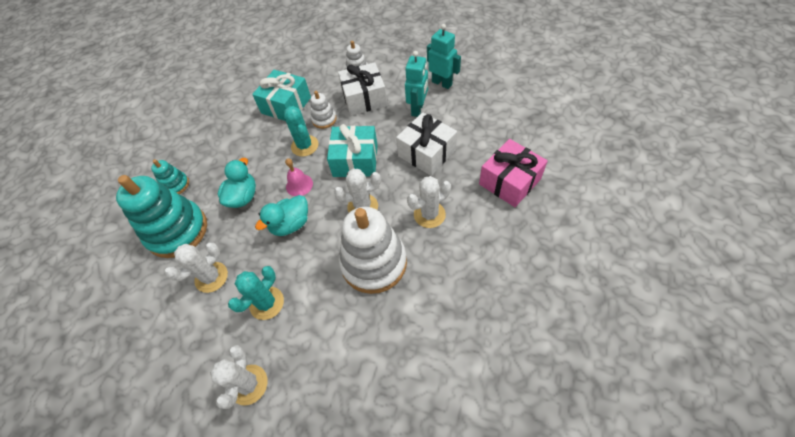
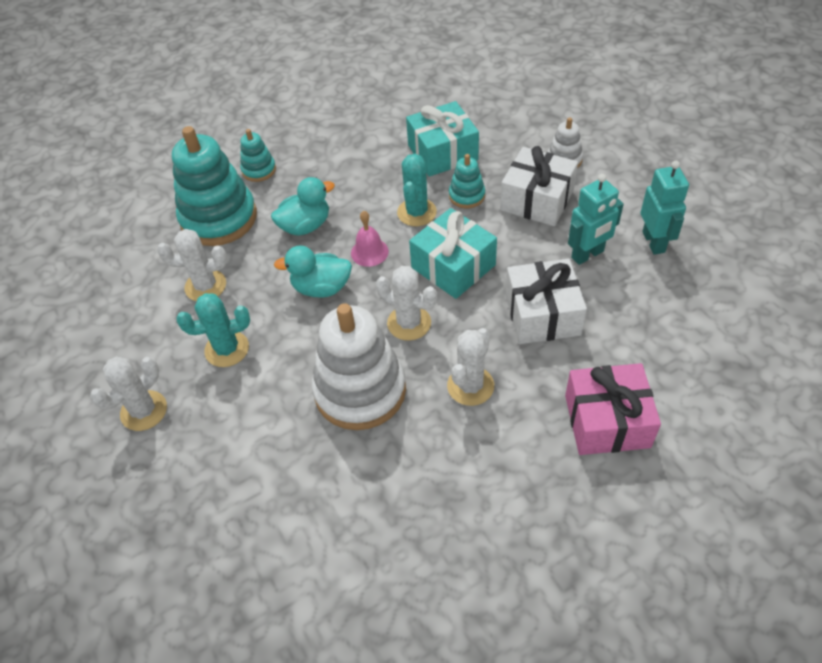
camera: 40 degrees right, 5 degrees down
white stacking toy [311,91,337,129] -> turquoise stacking toy [449,154,485,208]
white cactus [407,176,451,228] -> white cactus turned 75 degrees counterclockwise [447,328,494,406]

